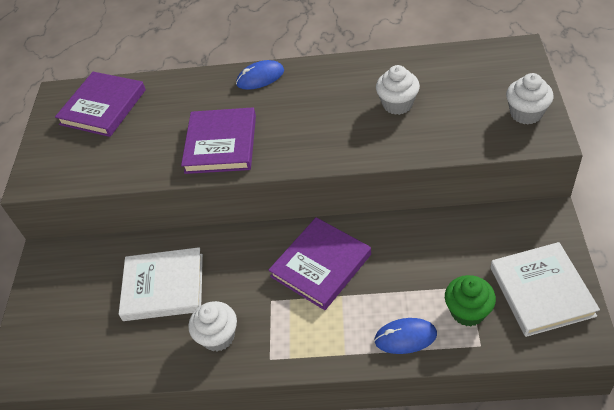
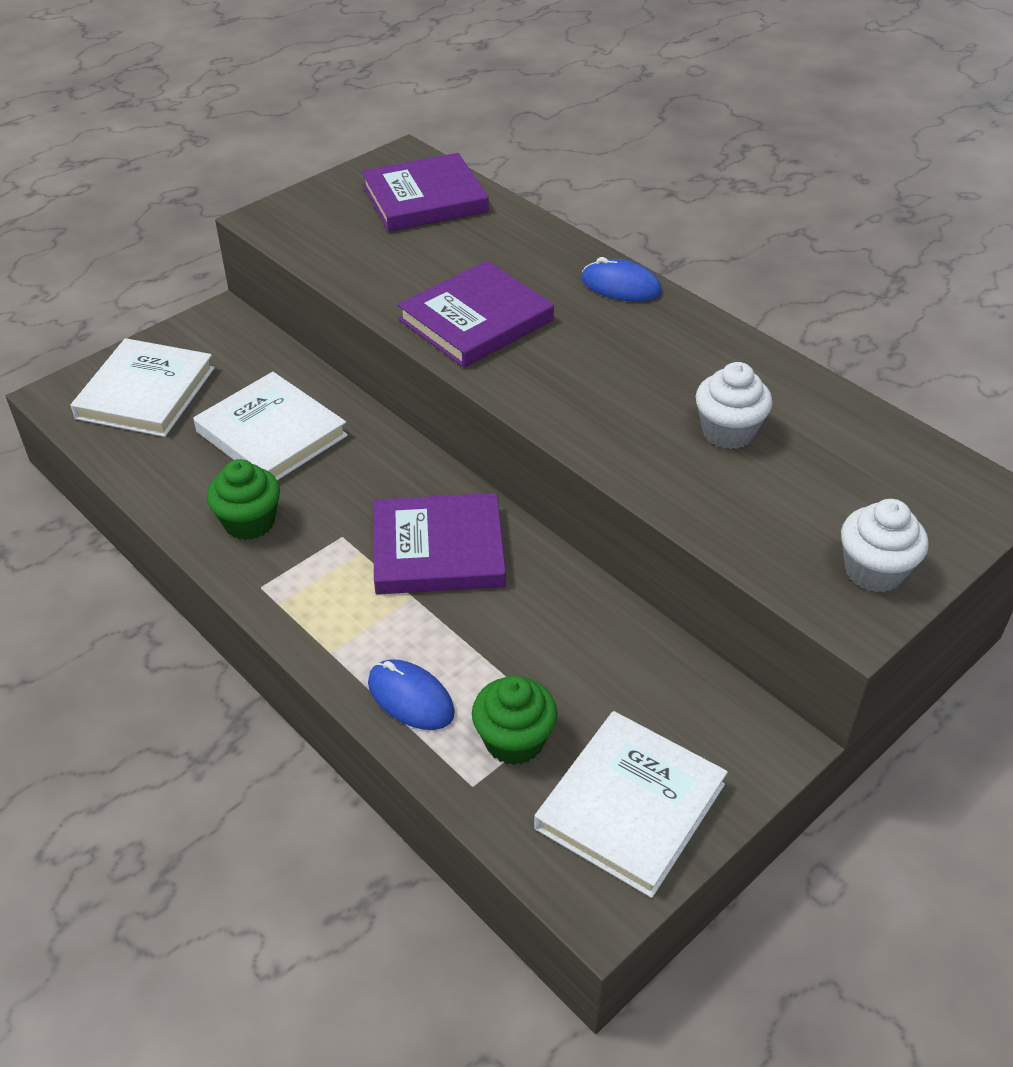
camera: 40 degrees right, 5 degrees down
white cupcake [189,301,237,352] -> green cupcake [207,459,280,540]
none -> white book [71,338,215,437]

